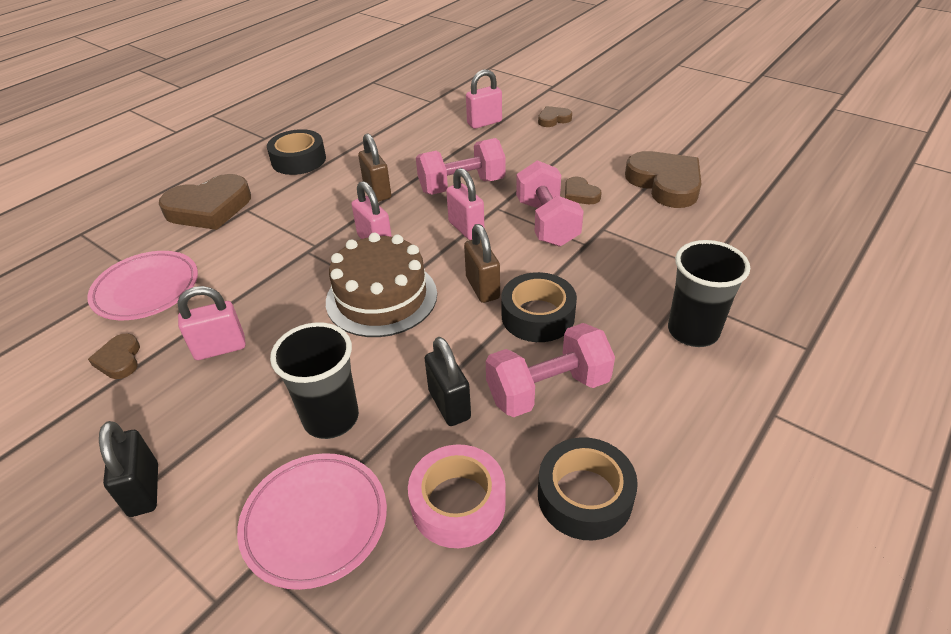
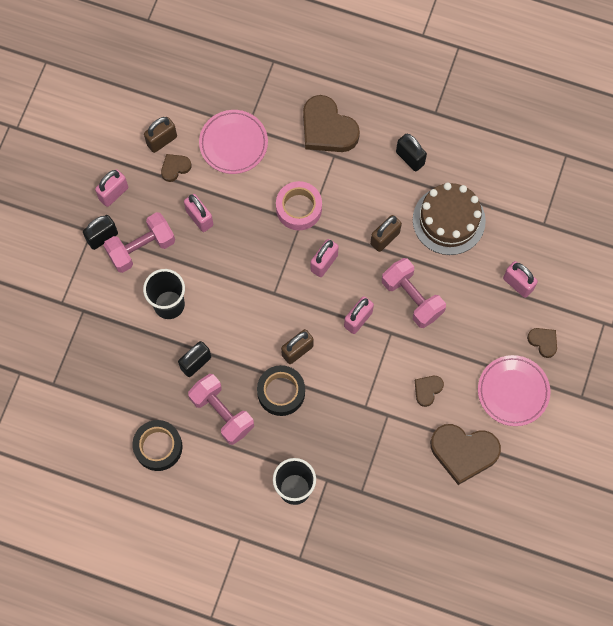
camera: 70 degrees right, 30 degrees up
pink plate [237,453,387,590] -> pink plate moved to [478,355,550,426]
black tape [267,129,326,175] -> black padlock [396,134,427,172]
brown cake [326,233,437,337] -> brown cake moved to [413,183,486,255]
pink tape [408,444,506,548] -> pink tape moved to [276,181,322,230]
pink dumbbell [516,160,584,247] -> pink dumbbell moved to [103,212,175,273]
brown heart [625,151,702,208] -> brown heart turned 60 degrees clockwise [430,424,501,485]
none -> pink padlock [95,169,128,207]
none -> brown padlock [144,117,177,153]

